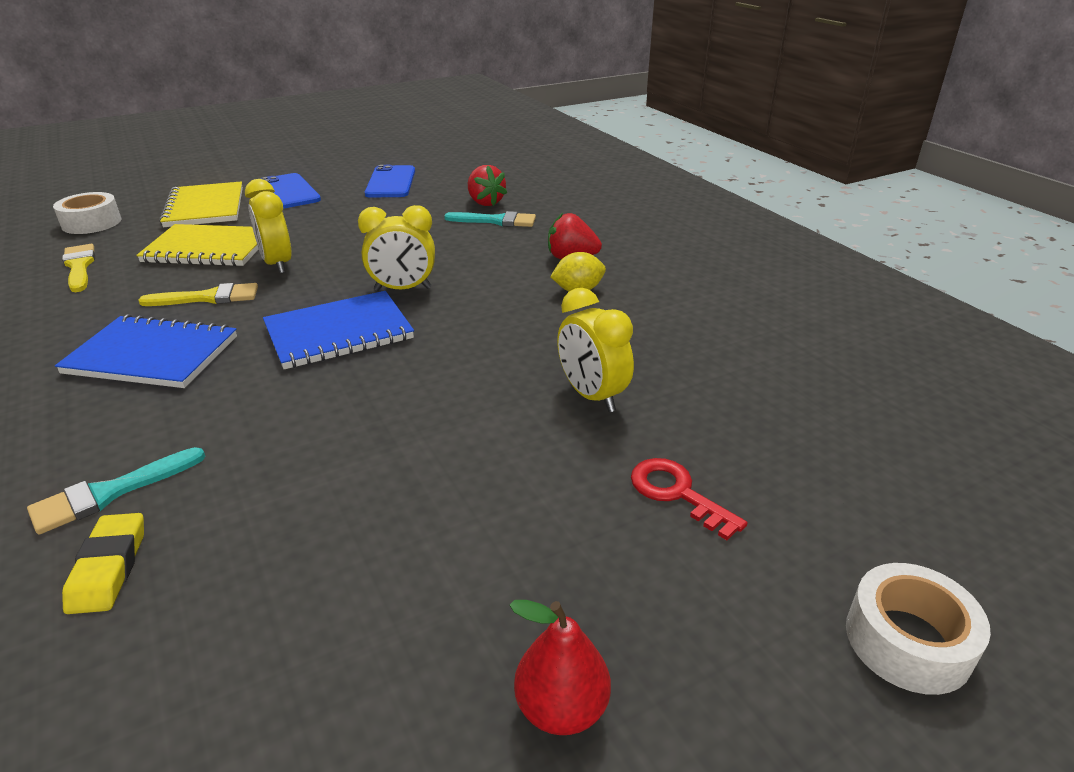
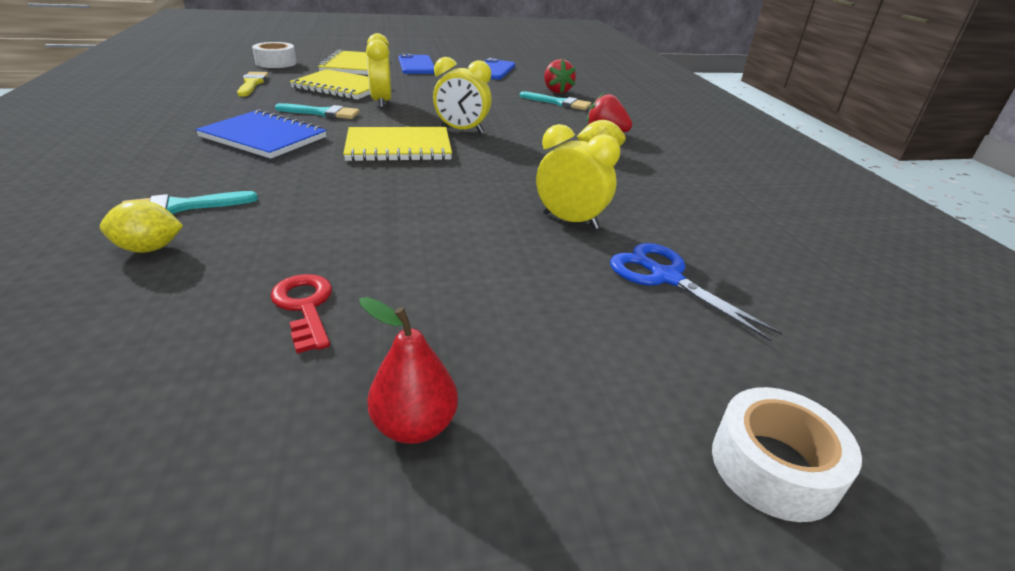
camera: 15 degrees right, 0 degrees up
yellow eraser [62,513,144,614] -> yellow lemon [100,200,183,253]
yellow brush [138,283,258,306] -> turquoise brush [275,103,360,119]
blue notebook [263,291,414,369] -> yellow notebook [343,127,452,162]
yellow clock [557,288,634,412] -> yellow clock turned 135 degrees clockwise [536,124,620,229]
red key [631,458,748,540] -> red key moved to [270,274,332,353]
none -> blue scissors [610,243,782,341]

